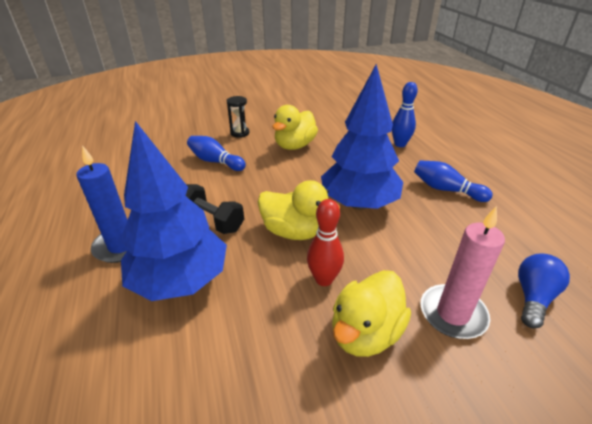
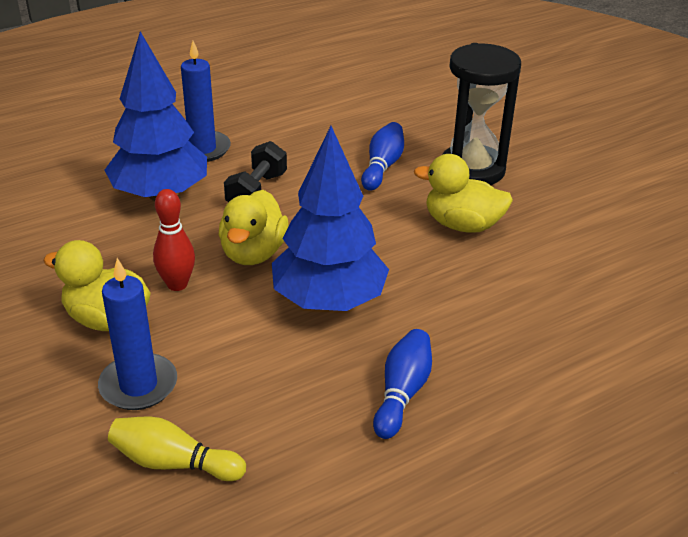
camera: 75 degrees right, 0 degrees up
black hourglass [227,96,249,138] -> black hourglass [442,43,521,185], size x2.18
blue bowling pin [392,82,418,147] -> none
pink candle [421,206,505,339] -> blue candle [98,258,177,410]
blue light bulb [518,253,570,328] -> yellow bowling pin [108,416,246,481]

